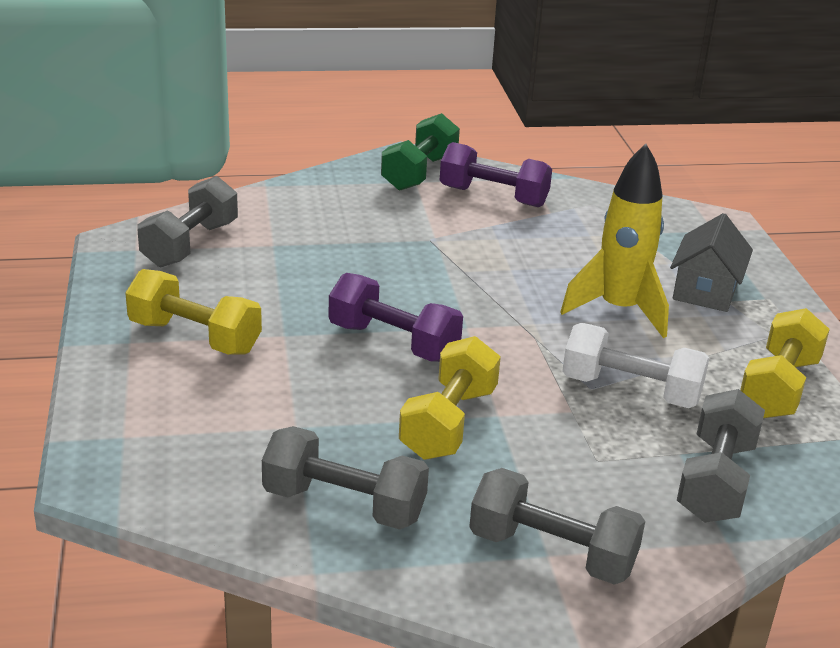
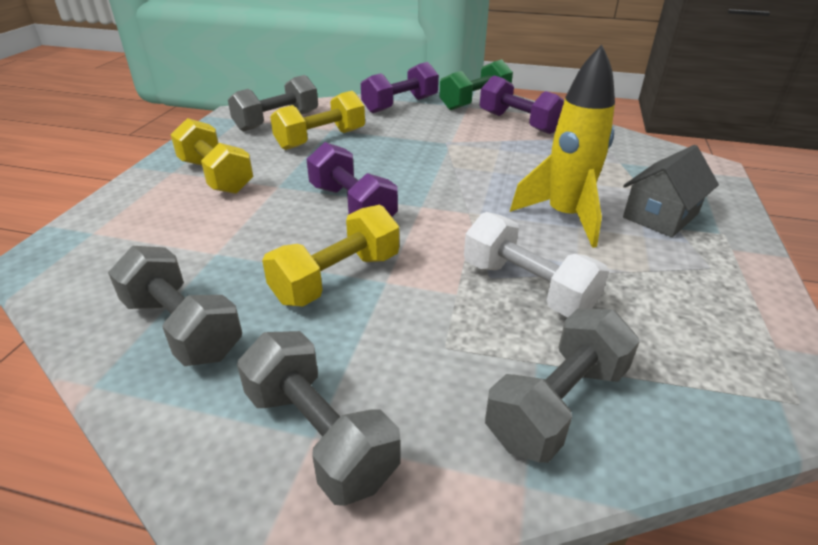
camera: 25 degrees right, 5 degrees up
yellow dumbbell [740,308,830,418] -> yellow dumbbell moved to [270,91,365,150]
none -> purple dumbbell [361,62,439,113]

